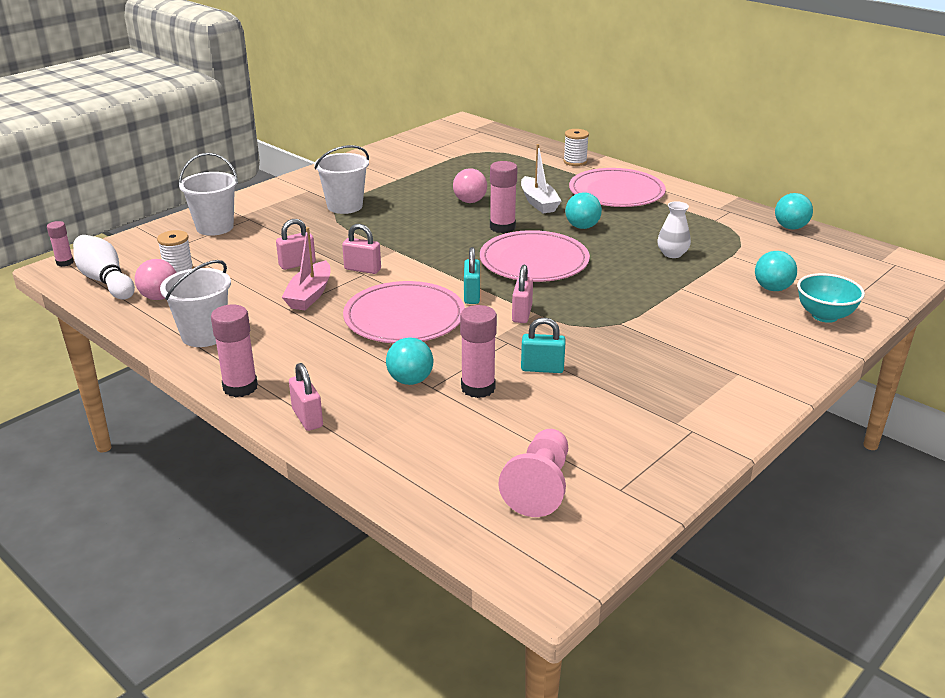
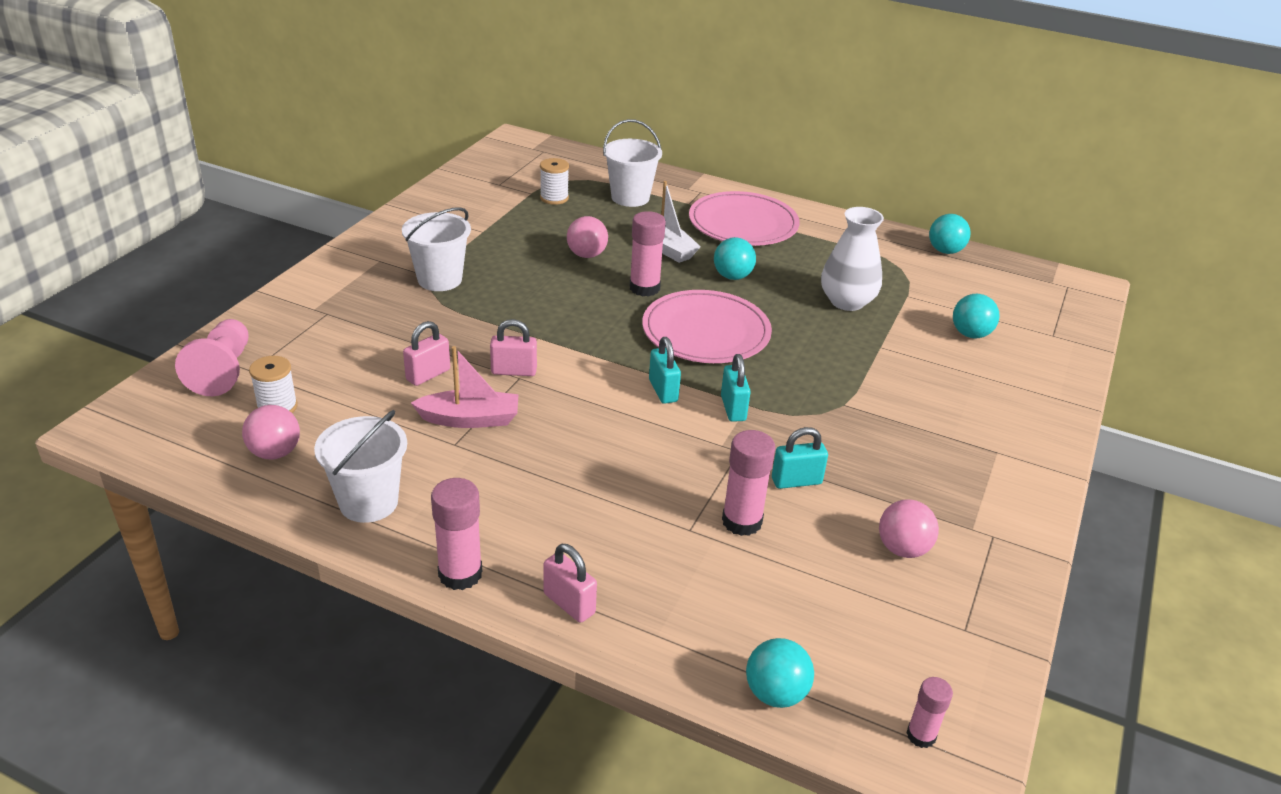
camera: 20 degrees left, 5 degrees up
pink glue stick [47,221,74,267] -> pink glue stick moved to [906,677,953,748]
white bowling pin [73,235,135,300] -> none
white bucket [179,153,238,236] -> white bucket moved to [603,119,662,207]
pink boat [282,227,331,310] -> pink boat turned 90 degrees counterclockwise [411,346,519,428]
pink plate [343,281,465,343] -> none
turquoise ball [386,337,433,385] -> turquoise ball moved to [746,638,814,708]
pink pawn [498,429,568,517] -> pink pawn moved to [175,319,248,396]
pink padlock [512,265,533,323] -> turquoise padlock [721,354,751,422]
white spool [563,129,589,166] -> white spool moved to [540,158,569,205]
white vase [657,201,691,258] -> white vase [821,207,884,311], size x1.62
turquoise bowl [797,273,865,323] -> none
none -> pink ball [879,499,939,558]

